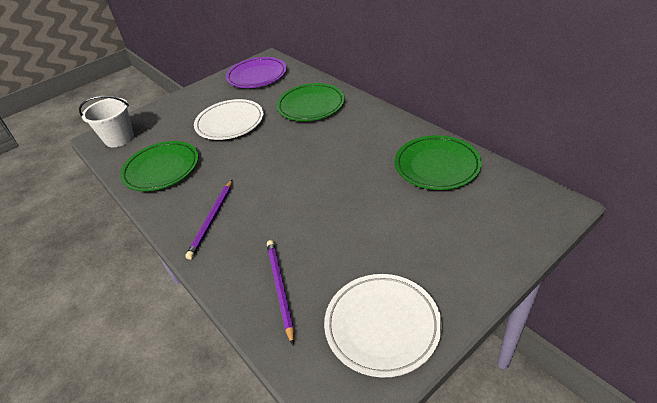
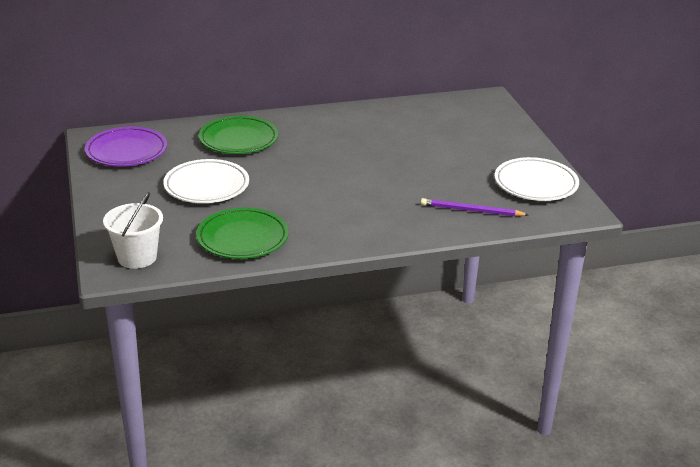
camera: 70 degrees left, 10 degrees down
purple pencil [185,180,232,260] -> none
green plate [395,135,482,190] -> none

